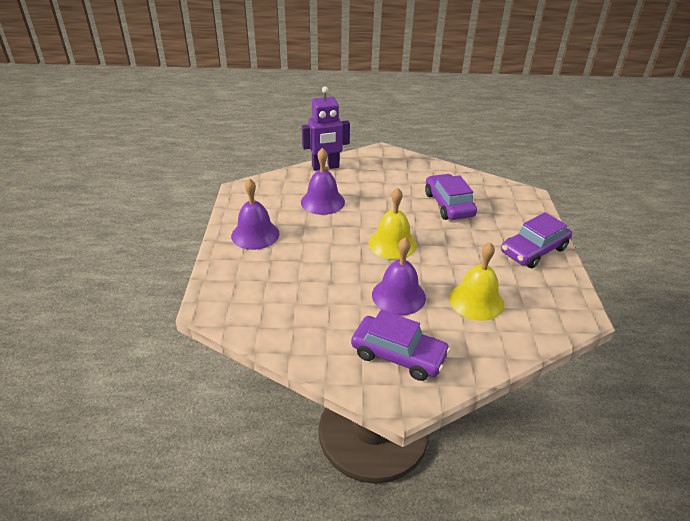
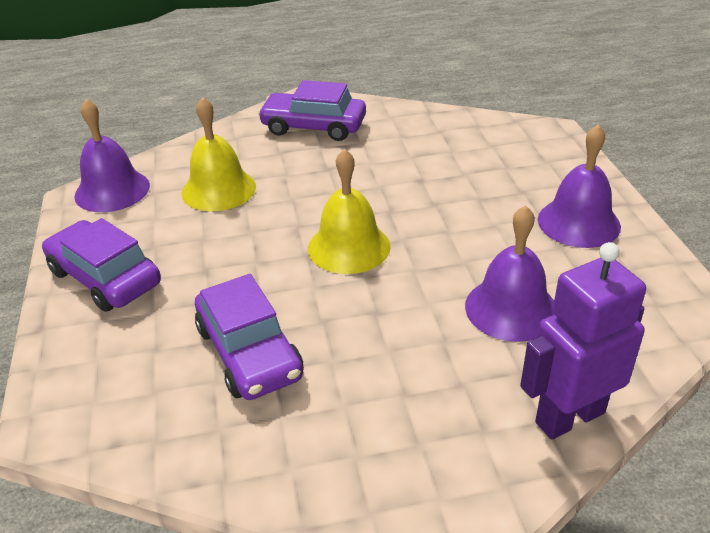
camera: 170 degrees right, 0 degrees up
purple bell [372,237,426,316] -> purple bell moved to [74,99,150,212]
purple car [501,212,572,268] -> purple car turned 90 degrees counterclockwise [42,218,161,312]

